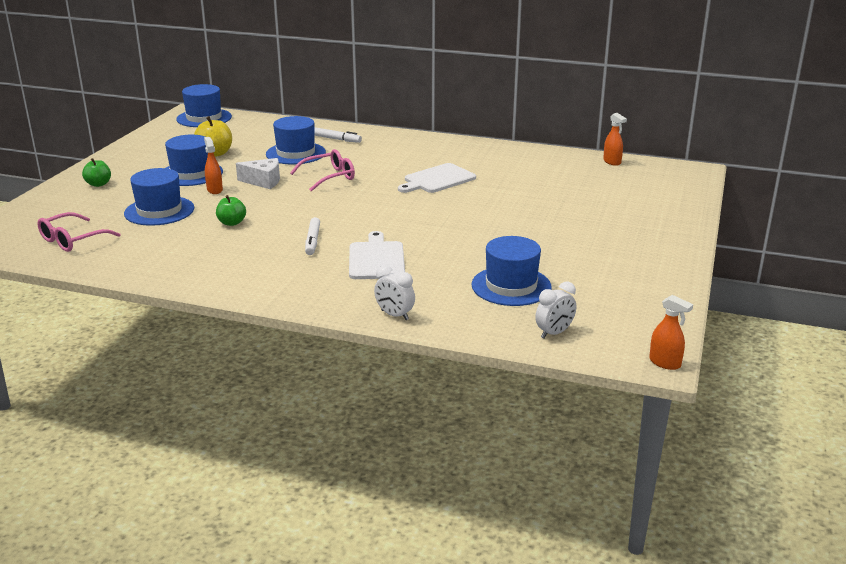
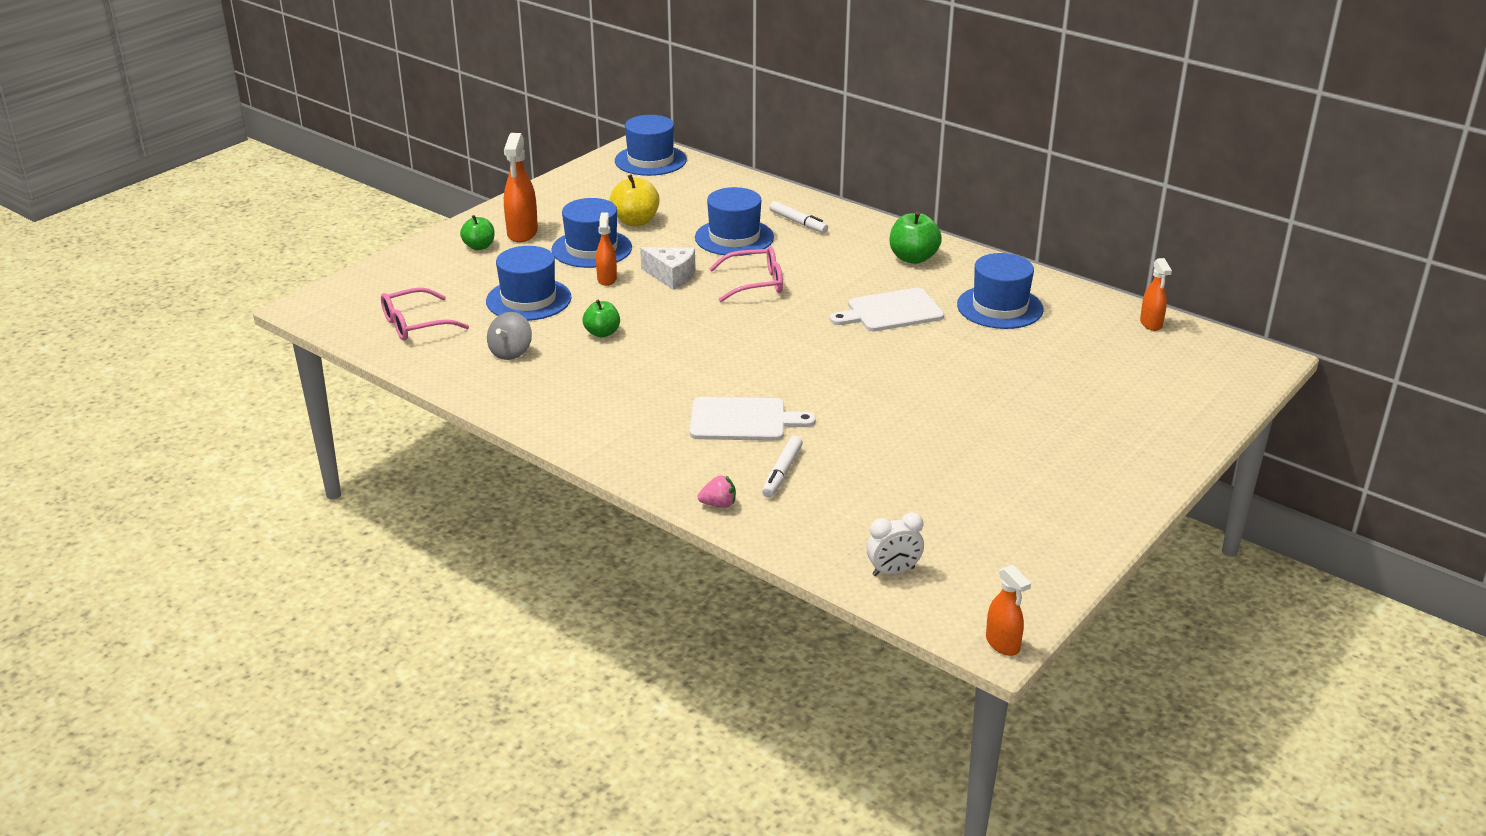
camera: 20 degrees right, 5 degrees up
white marker [305,217,320,255] -> white marker moved to [762,436,803,498]
white cutting board [349,231,405,279] -> white cutting board turned 75 degrees clockwise [690,397,816,441]
white clock [374,265,415,320] -> pink strawberry [698,475,736,508]
blue hat [471,236,552,306] -> blue hat moved to [957,253,1044,329]
none -> grey spinning top [487,312,532,360]
none -> orange spray bottle [504,133,538,243]
none -> green apple [890,211,942,264]

